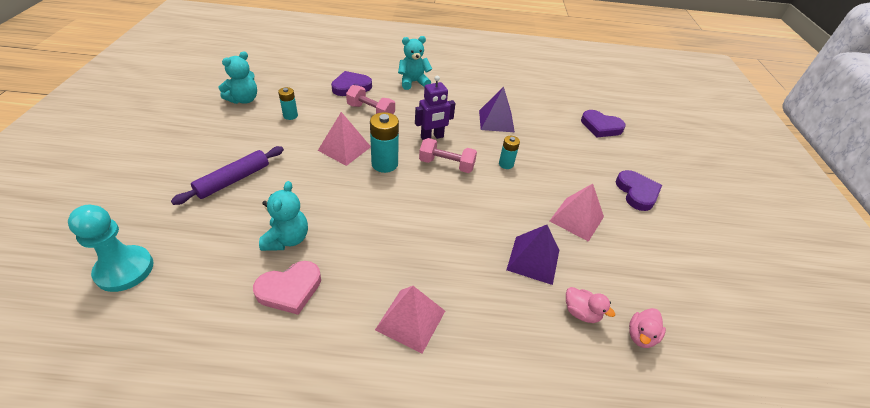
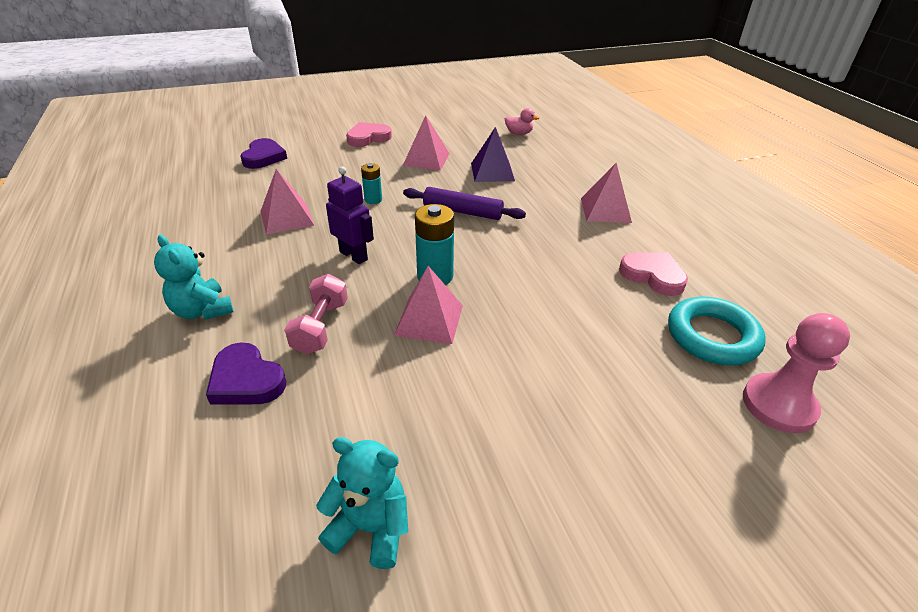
camera: 110 degrees left, 5 degrees down
turquoise pawn [68,205,154,292] -> pink pawn [743,313,850,433]
purple rolling pin [171,146,284,205] -> purple rolling pin moved to [403,187,526,220]
turquoise teddy bear [259,181,308,251] -> none
turquoise battery [278,87,298,120] -> none
pink dumbbell [419,138,477,173] -> none
purple pyramid [479,87,515,132] -> pink pyramid [261,169,314,235]
pink duck [566,287,615,323] -> none
purple heart [616,170,662,211] -> pink heart [346,122,392,147]
none -> turquoise ring [668,297,765,365]

